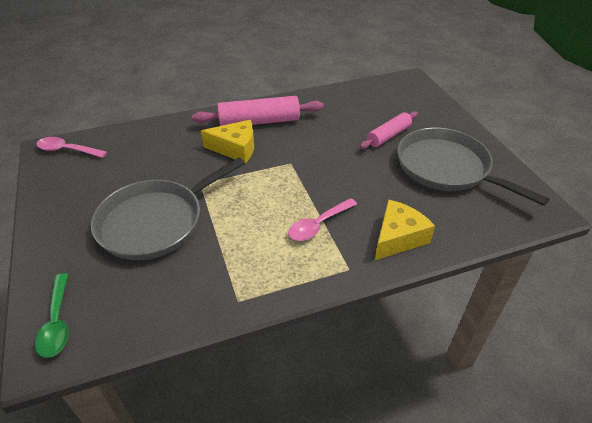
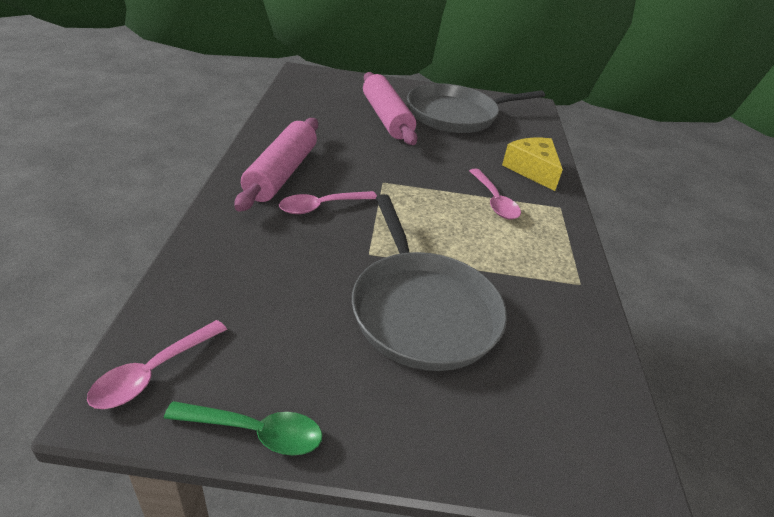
camera: 70 degrees left, 5 degrees down
green spoon [35,273,69,358] -> green spoon moved to [164,401,322,456]
yellow cheese [201,120,254,163] -> pink spoon [279,191,377,214]
pink rolling pin [360,111,418,149] -> pink rolling pin [363,72,418,145], size x1.57

